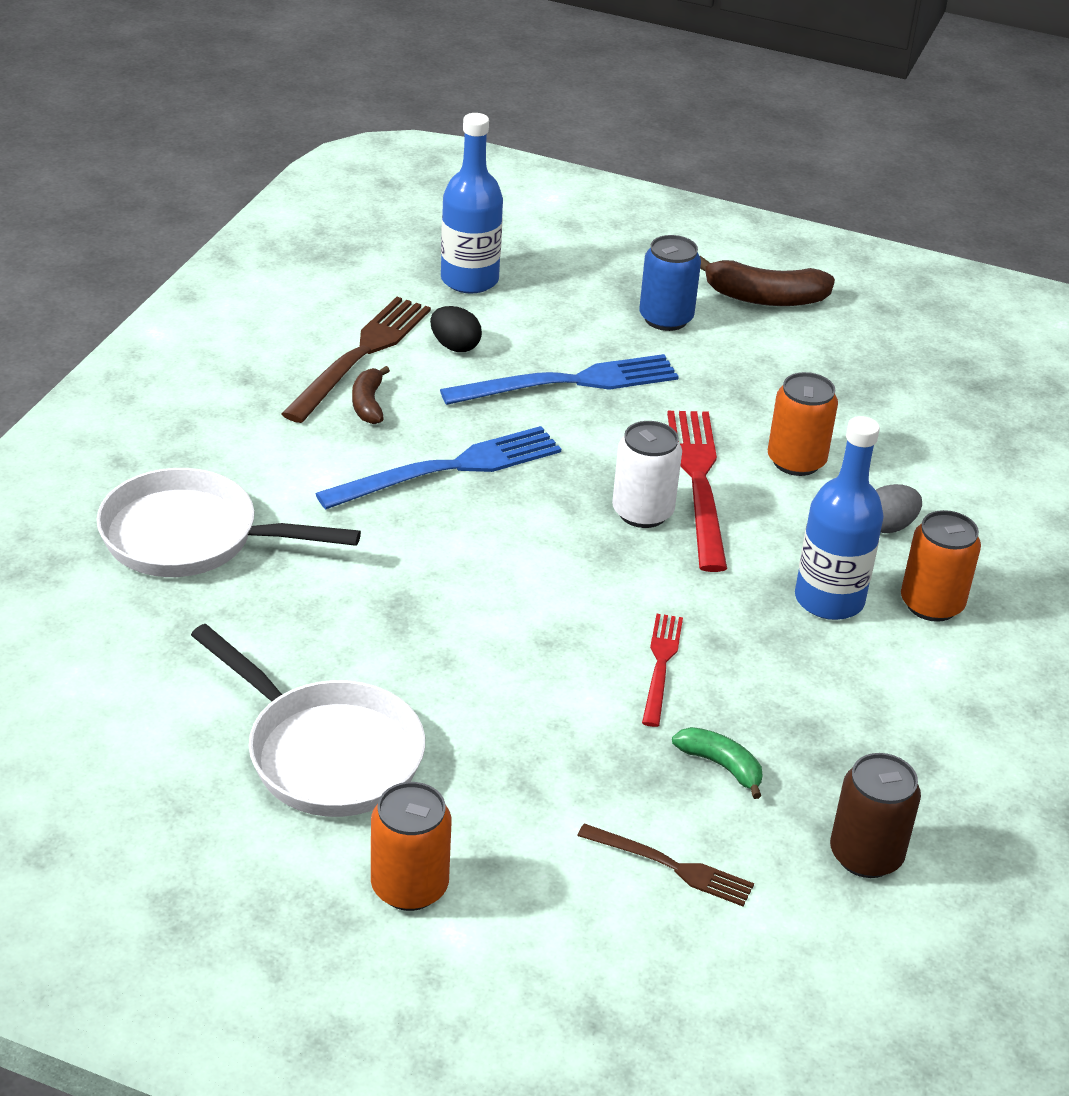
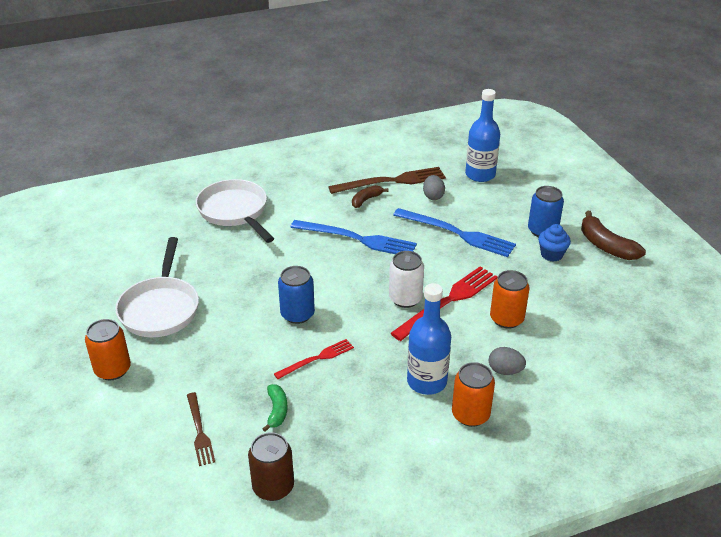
camera: 50 degrees right, 0 degrees up
black egg [430,306,482,352] -> grey egg [423,175,445,200]
none -> blue can [278,266,315,324]
none -> blue cupcake [538,224,571,262]

